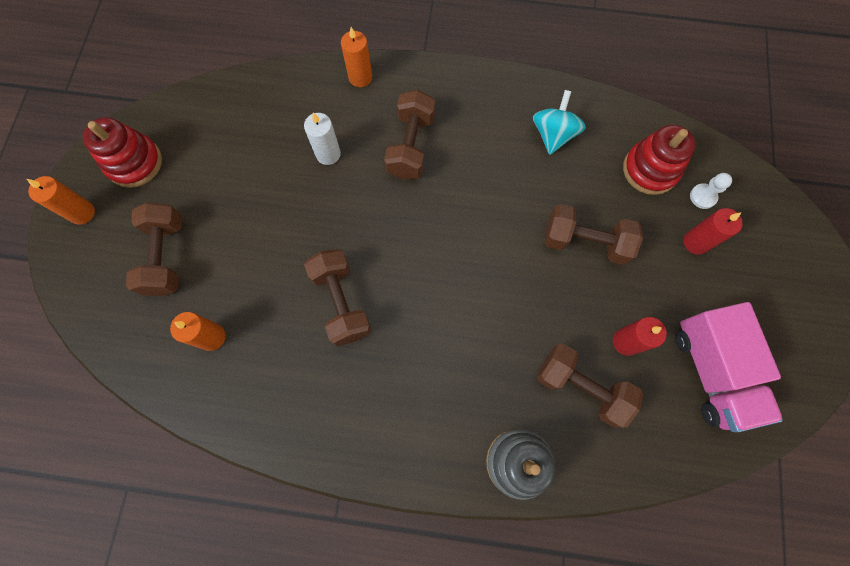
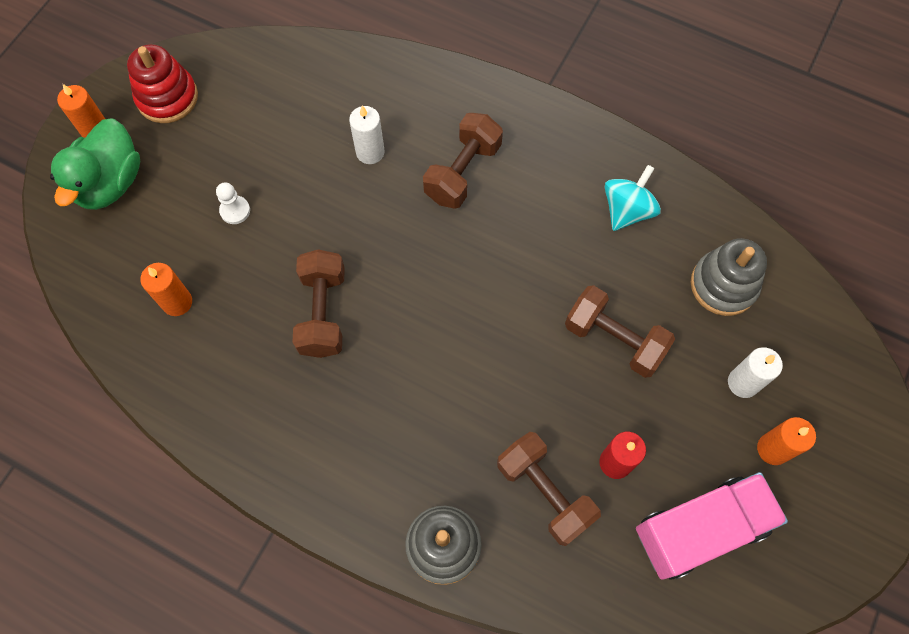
camera: 20 degrees right, 5 degrees down
brown dumbbell [126,202,182,296] -> none
orange candle [341,27,372,87] -> orange candle moved to [757,417,816,465]
red stacking toy [623,125,696,195] -> grey stacking toy [691,238,767,316]
pink truck [675,302,783,432] -> pink truck turned 120 degrees counterclockwise [636,472,788,580]
red candle [683,208,743,255] -> white candle [728,347,783,398]
white pawn [690,173,732,209] -> white pawn moved to [216,182,250,224]
none -> green duck [50,118,140,210]

